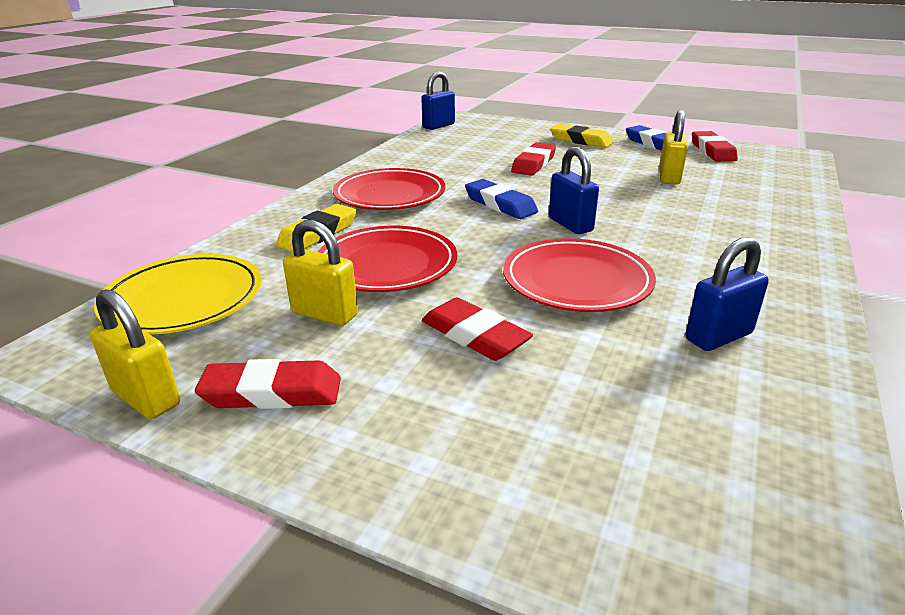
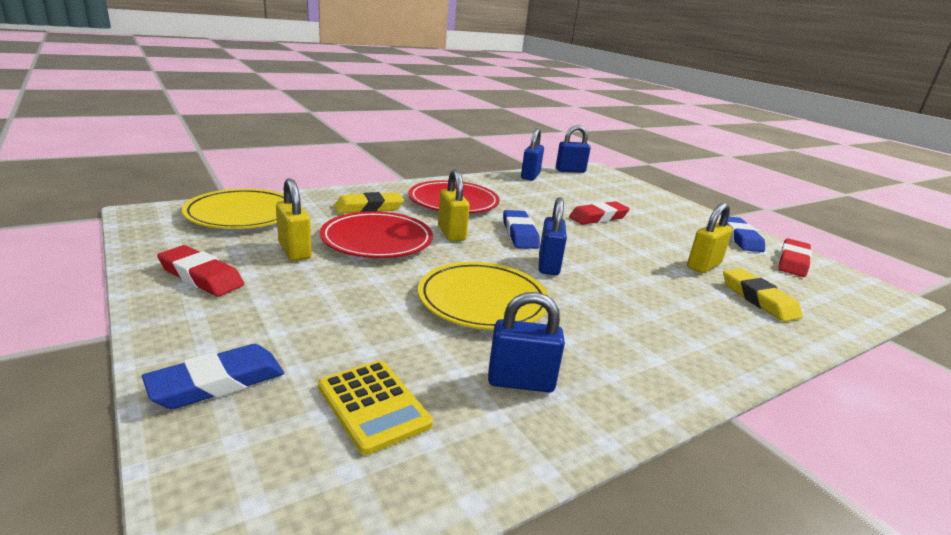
camera: 30 degrees right, 5 degrees down
yellow padlock [90,289,180,419] -> yellow padlock moved to [438,169,470,241]
red eraser [422,297,533,361] -> none
red plate [503,238,656,312] -> yellow plate [418,262,549,330]
yellow eraser [550,124,614,148] -> yellow eraser moved to [723,268,803,322]
none -> blue eraser [142,344,284,409]
none -> yellow calculator [318,360,433,455]
none -> blue padlock [521,128,544,181]

